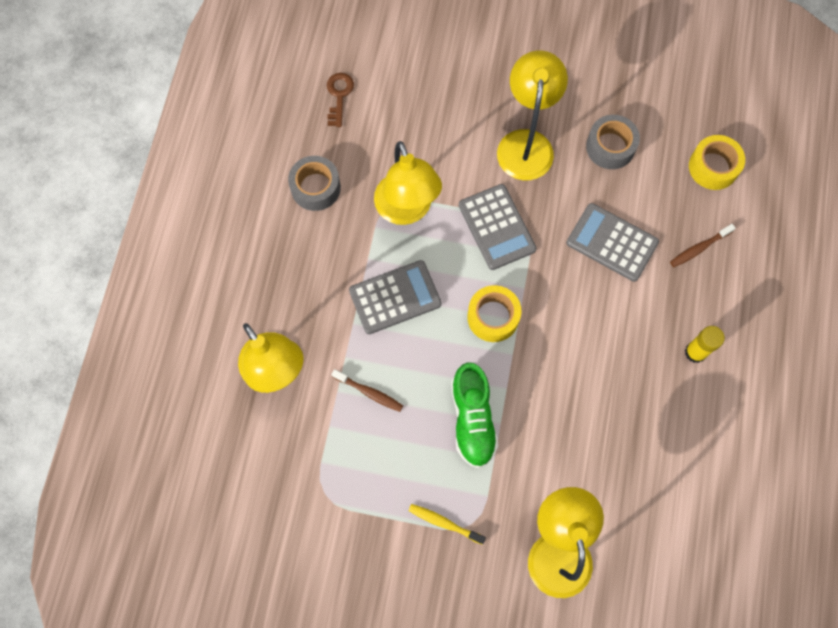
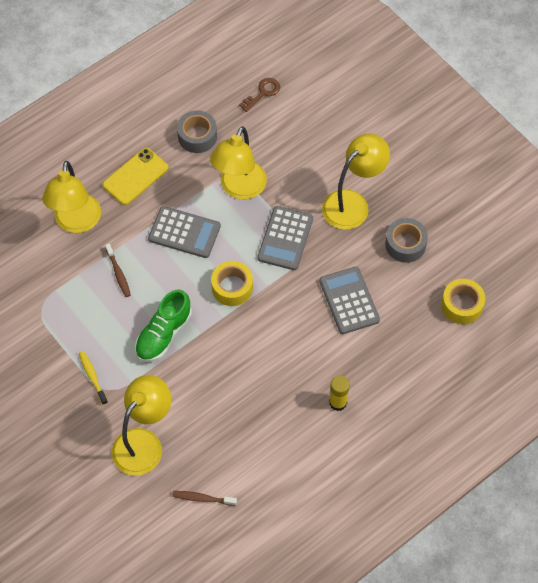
camera: 40 degrees right, 10 degrees down
brown toothbrush [670,224,736,267] -> brown toothbrush moved to [172,491,237,506]
none -> yellow phone [103,148,169,205]

